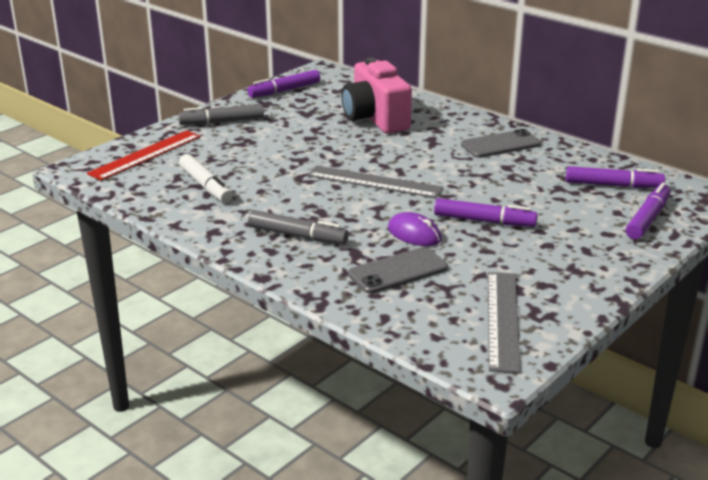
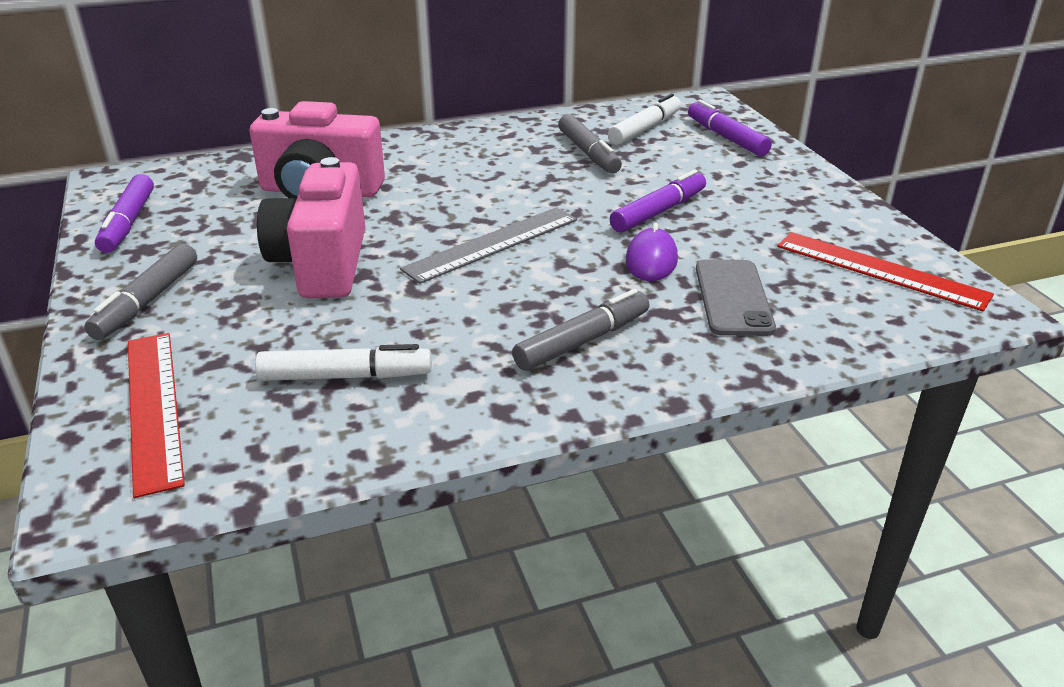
camera: 60 degrees left, 5 degrees up
purple mouse [388,212,442,246] -> purple mouse turned 60 degrees counterclockwise [626,223,678,281]
grey phone [461,129,541,158] -> none
grey ruler [488,272,521,373] -> red ruler [777,232,994,312]
purple marker [566,166,665,188] -> white marker [608,93,681,145]
none -> pink camera [257,157,365,298]
none -> grey marker [558,114,622,174]

